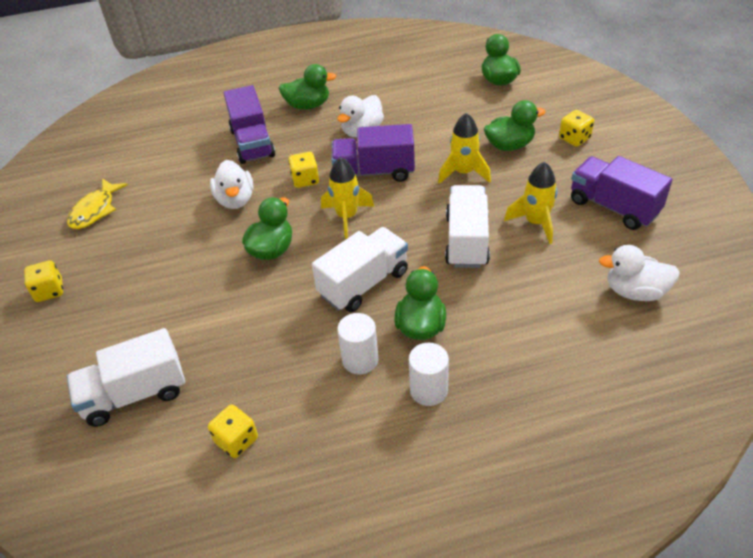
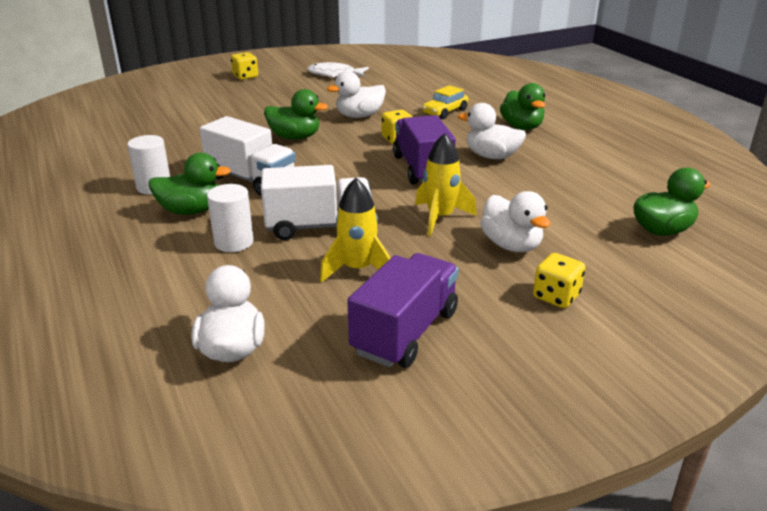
camera: 75 degrees right, 15 degrees down
yellow fish [67,178,128,229] -> white fish [307,62,369,78]
white truck [67,328,185,427] -> none
yellow dice [208,404,258,458] -> none
purple truck [224,85,275,164] -> yellow car [422,85,468,119]
yellow rocket [321,157,374,239] -> none
white cylinder [409,343,449,406] -> white cylinder moved to [207,184,254,252]
green duck [484,100,546,151] -> white duck [480,191,550,252]

